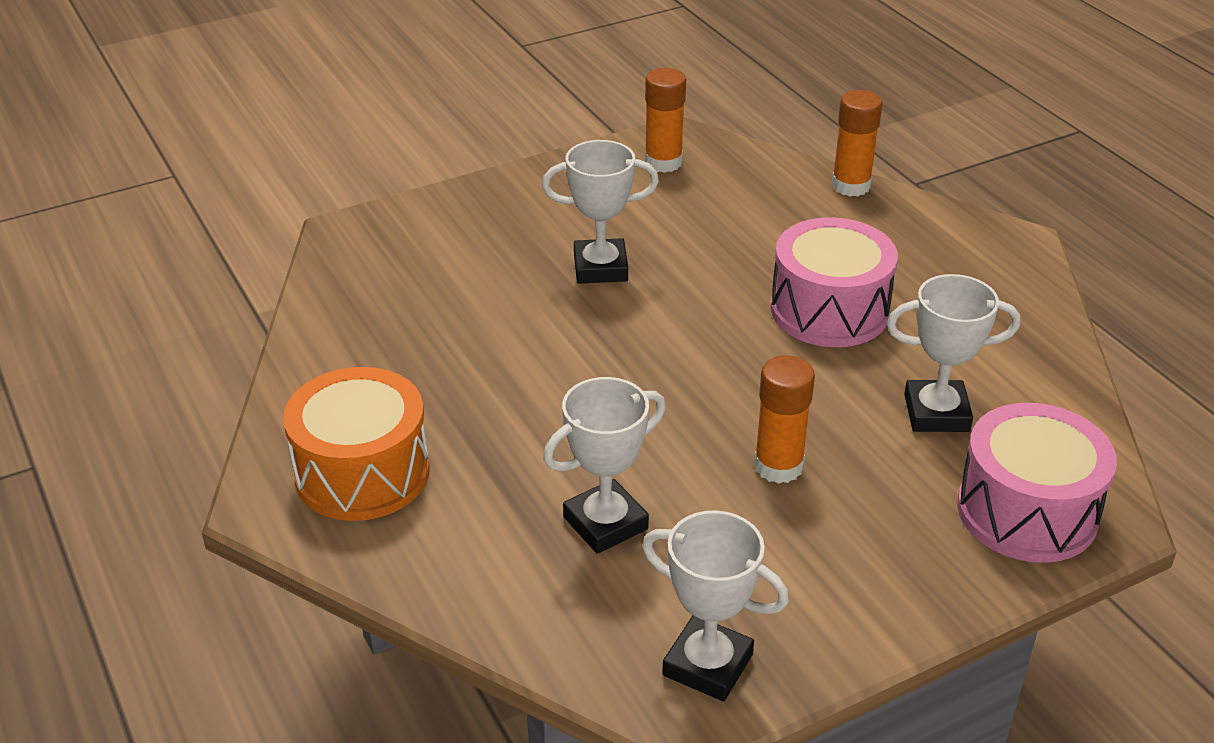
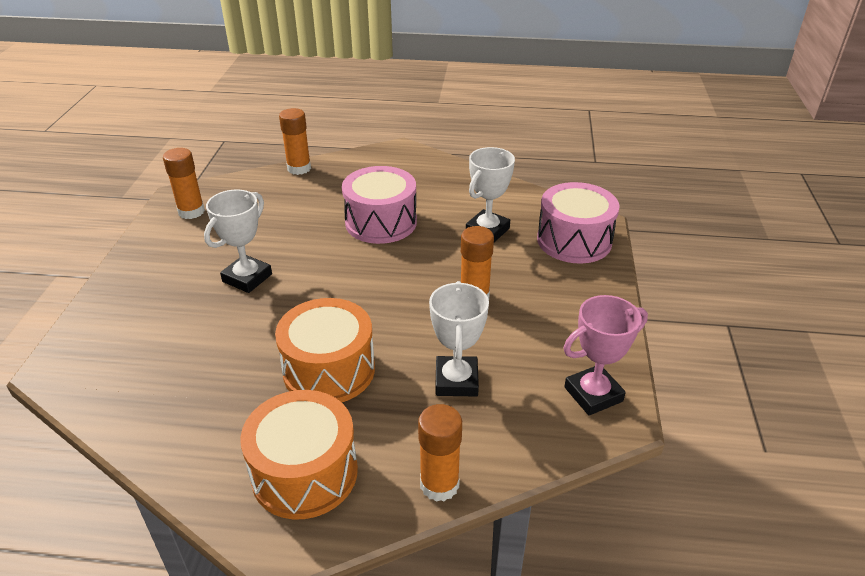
camera: 55 degrees left, 0 degrees up
white trophy [642,510,789,701] -> pink trophy [563,295,648,416]
none -> orange drum [275,298,375,402]
none -> orange glue stick [418,404,462,502]

